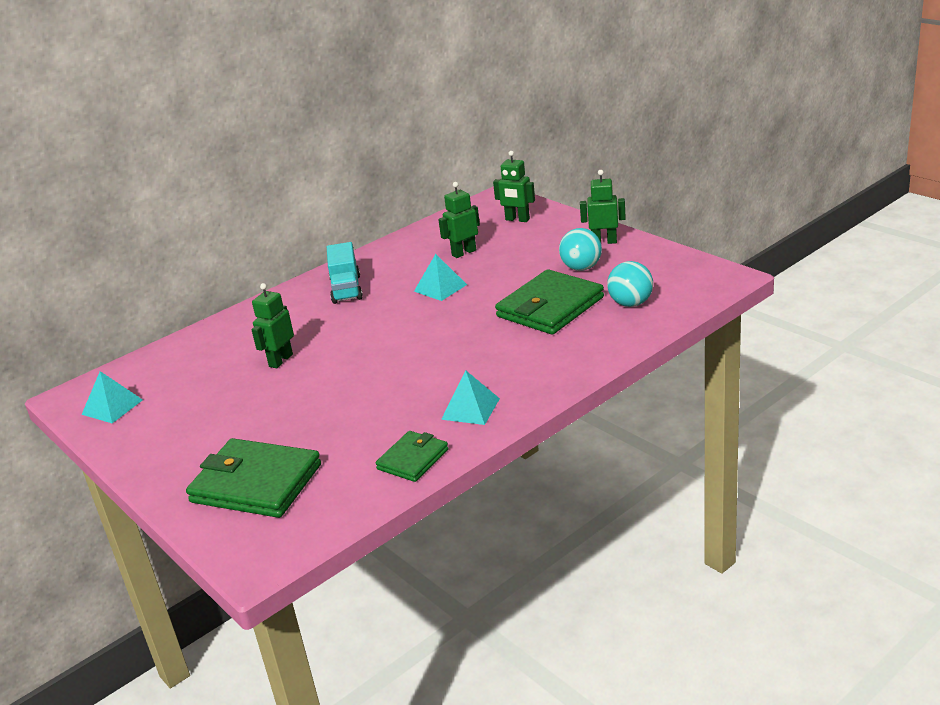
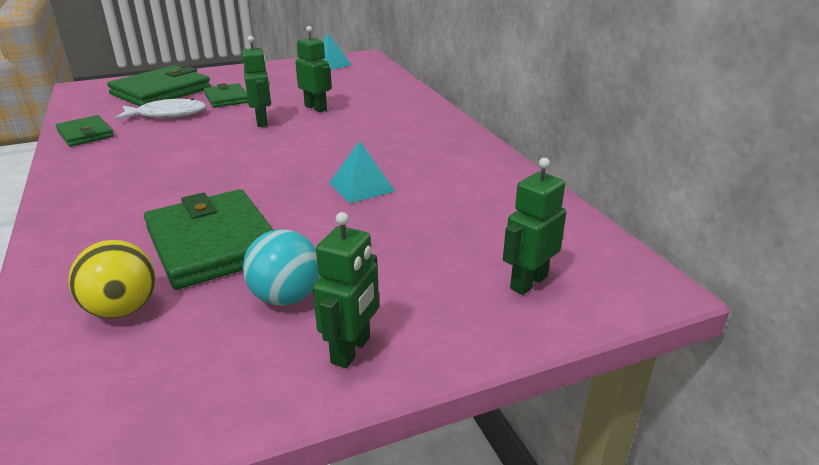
camera: 105 degrees right, 0 degrees up
turquoise truck [327,242,363,304] -> none
green robot [438,182,480,258] -> green robot moved to [242,36,271,127]
turquoise pyramid [441,370,500,425] -> none
turquoise ball [607,261,653,307] -> yellow ball [68,240,156,318]
none -> white fish [115,98,206,120]
none -> green wallet [204,83,248,108]

